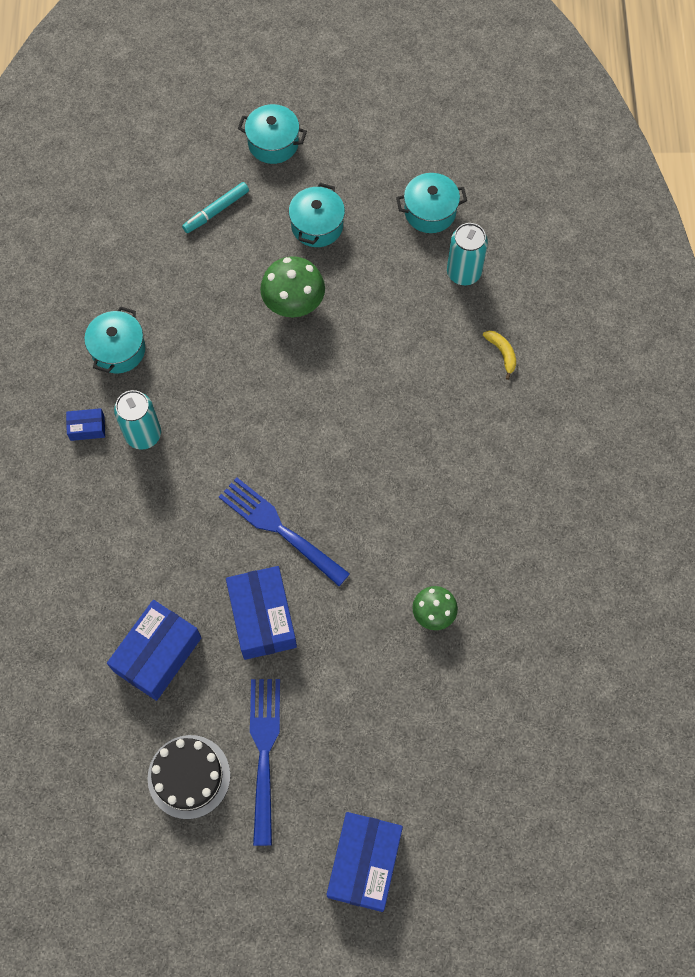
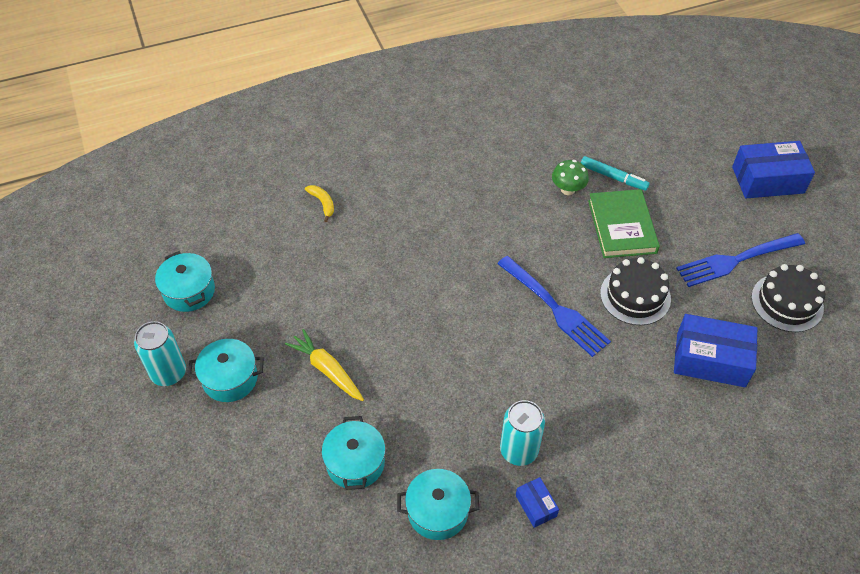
camera: 110 degrees left, 15 degrees down
turquoise marker [182,182,249,233] -> turquoise marker moved to [581,156,650,191]
blue fork [219,477,350,586] -> blue fork turned 60 degrees counterclockwise [497,256,611,357]
blue box [226,566,297,660] -> black cake [600,257,671,325]
turquoise pot [238,104,307,164] -> turquoise pot moved to [321,416,386,490]
green mushroom [260,256,325,317] -> yellow carrot [285,329,364,401]
turquoise can [447,223,488,285] -> turquoise can moved to [134,321,186,386]
yellow banana [483,331,516,380] -> yellow banana turned 105 degrees clockwise [305,185,334,222]
none -> green book [588,189,660,258]

